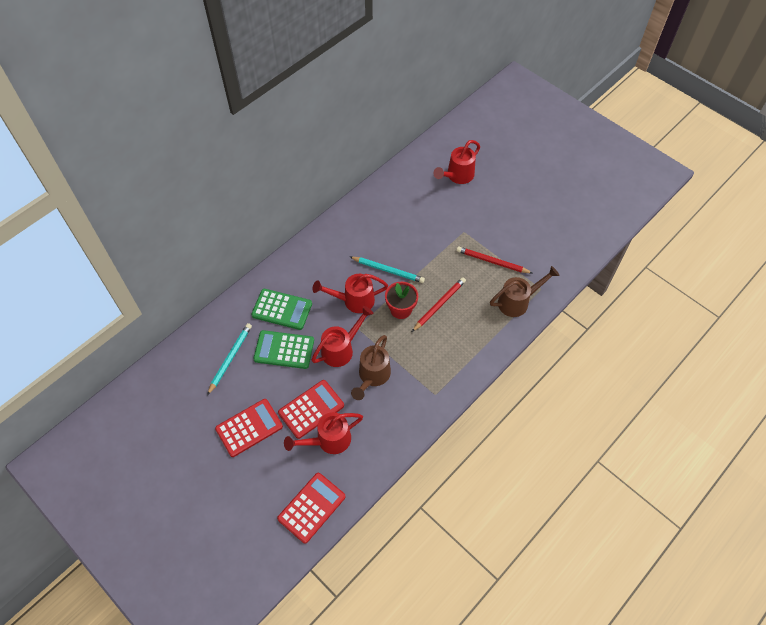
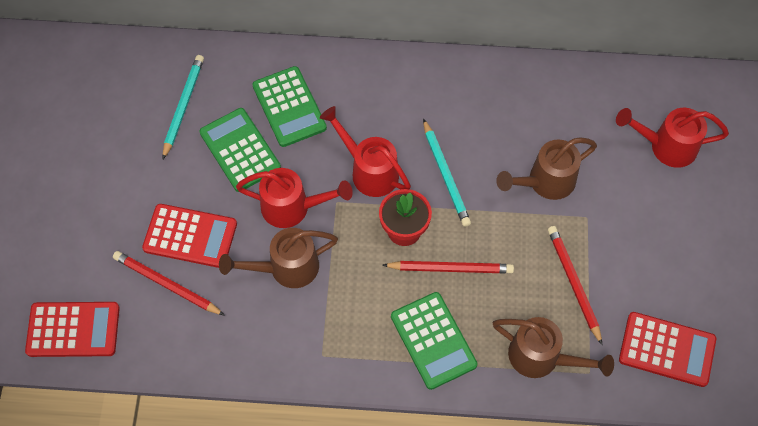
camera: 50 degrees right, 5 degrees up
turquoise pencil [207,323,252,395] -> turquoise pencil turned 60 degrees counterclockwise [162,55,204,160]
red calculator [215,399,283,457] -> red calculator moved to [619,312,716,387]
red watering can [284,412,363,454] -> red pencil [113,251,225,316]
none -> green calculator [391,292,477,390]
none -> brown watering can [496,137,597,200]

